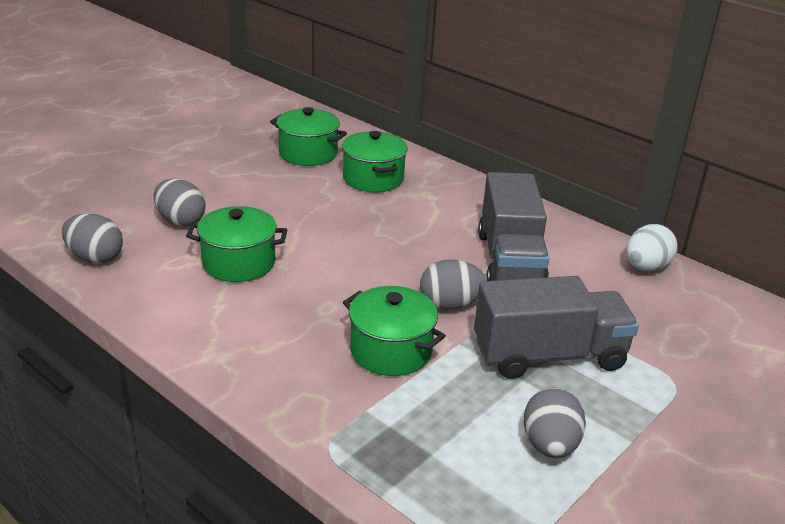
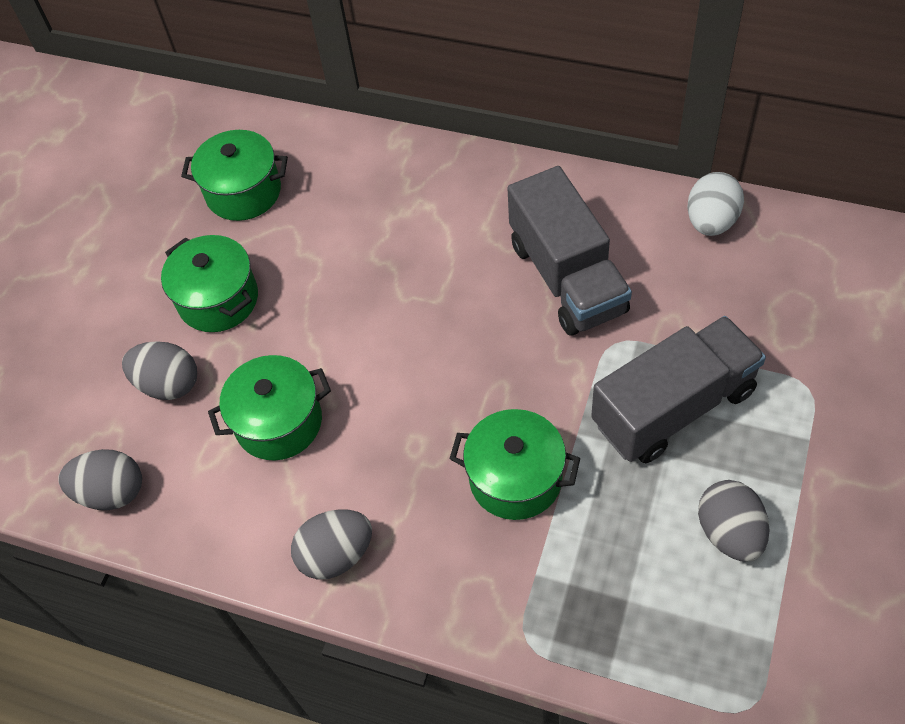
camera: 15 degrees left, 25 degrees up
green pot [342,131,408,192] -> green pot moved to [161,235,258,332]
grey egg [420,259,487,310] -> grey egg moved to [291,509,372,580]

